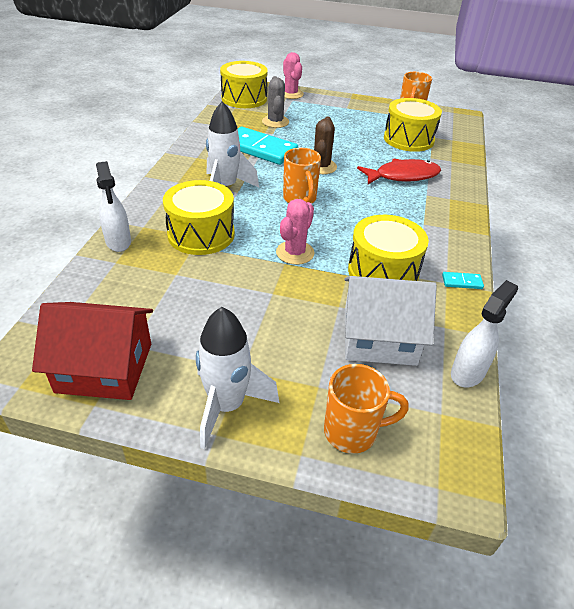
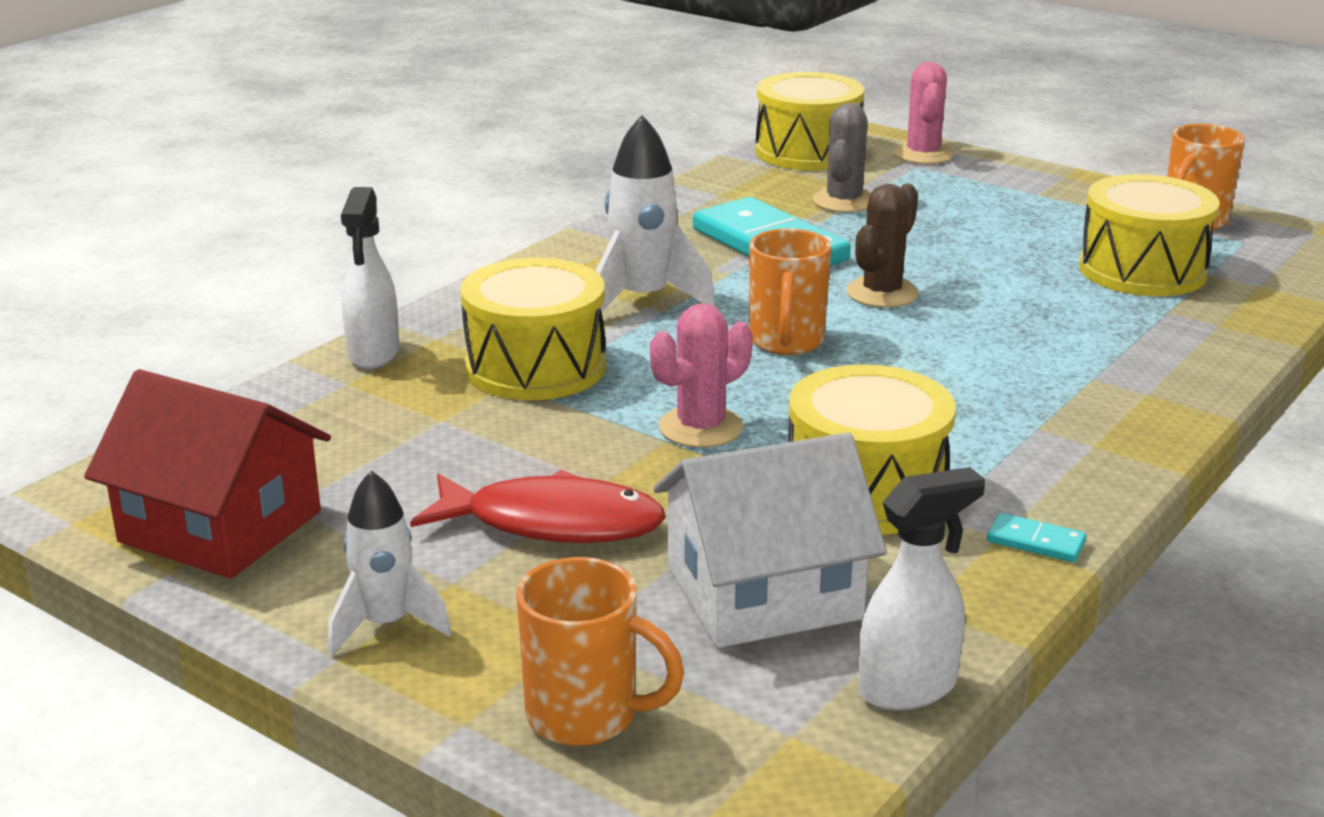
camera: 25 degrees right, 15 degrees down
white rocket [196,307,280,450] -> white rocket [328,470,452,656], size x0.66
white house [344,276,437,366] -> white house turned 45 degrees counterclockwise [653,432,887,648]
red fish [357,159,441,184] -> red fish moved to [410,470,666,543]

